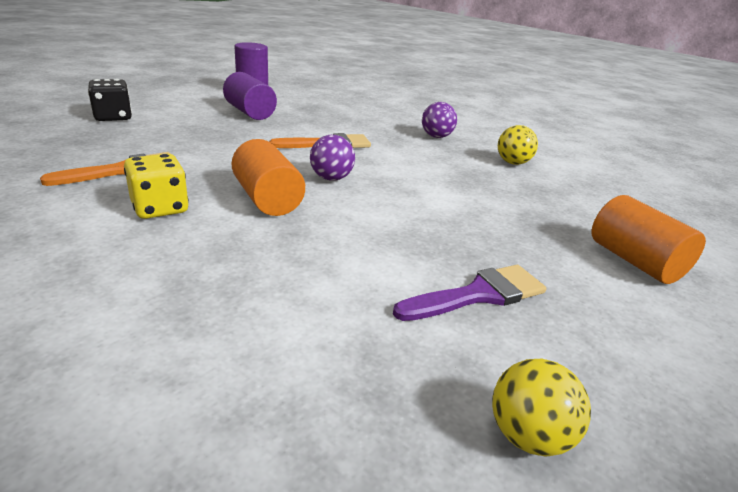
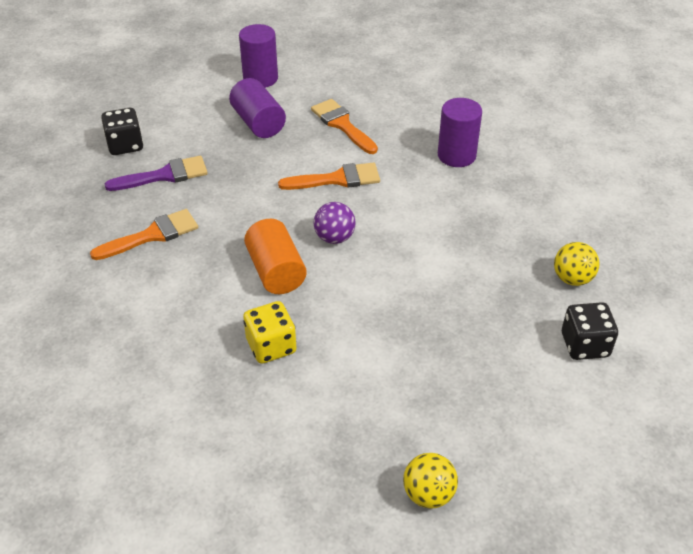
camera: 10 degrees right, 15 degrees up
yellow dice [124,154,189,219] -> yellow dice moved to [243,301,297,364]
purple brush [393,265,547,321] -> purple brush moved to [105,156,208,191]
purple ball [422,102,457,138] -> purple cylinder [438,98,482,167]
yellow ball [498,125,538,165] -> yellow ball moved to [554,242,600,286]
orange cylinder [592,195,706,284] -> black dice [562,302,618,360]
none -> orange brush [311,99,378,154]

